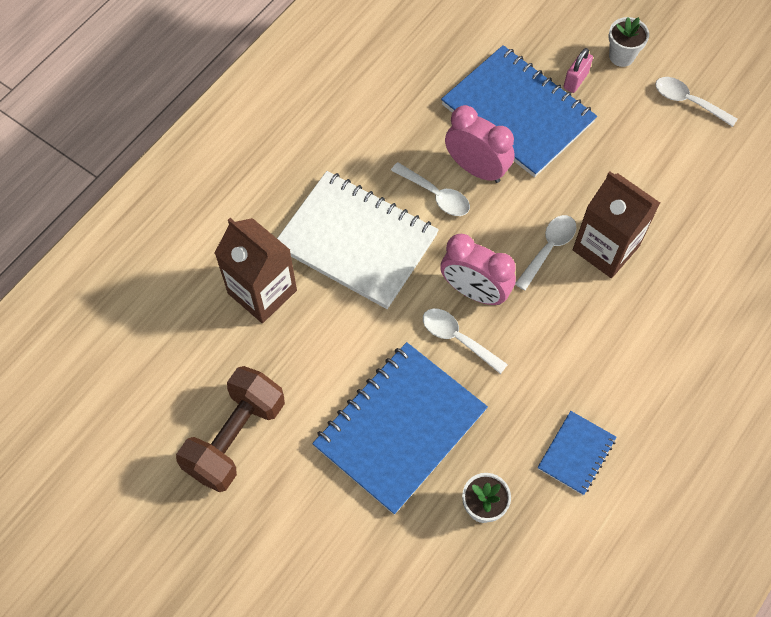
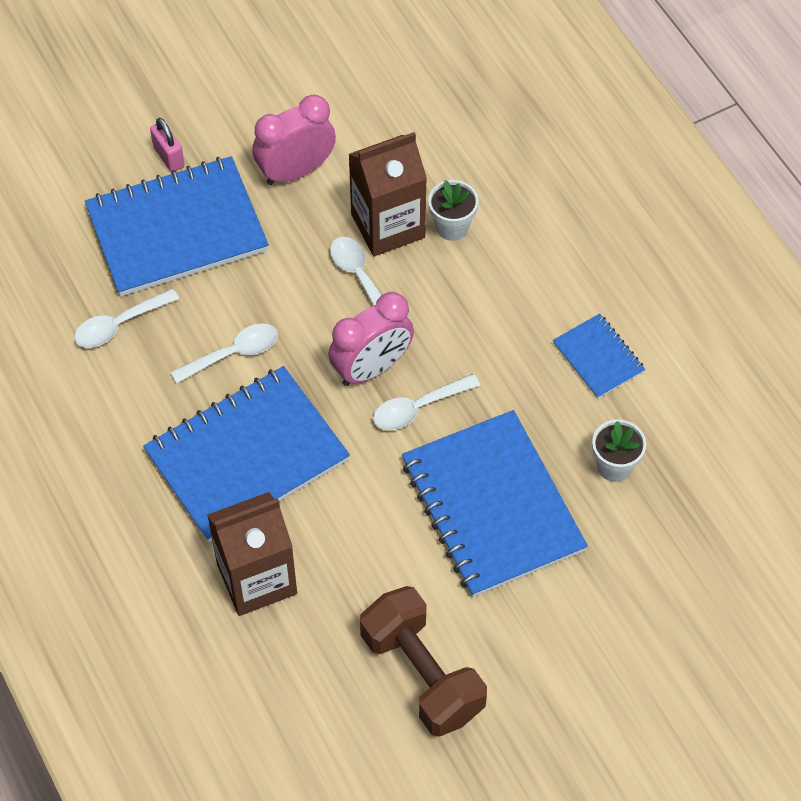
camera: 65 degrees left, 5 degrees down
white notebook [277,171,439,309] -> blue notebook [143,366,350,542]
pink clock [445,105,515,183] -> pink clock moved to [252,94,336,185]
white flower pot [609,17,649,67] -> white flower pot moved to [428,180,478,241]
white spoon [655,77,737,127] -> white spoon moved to [74,288,179,348]

